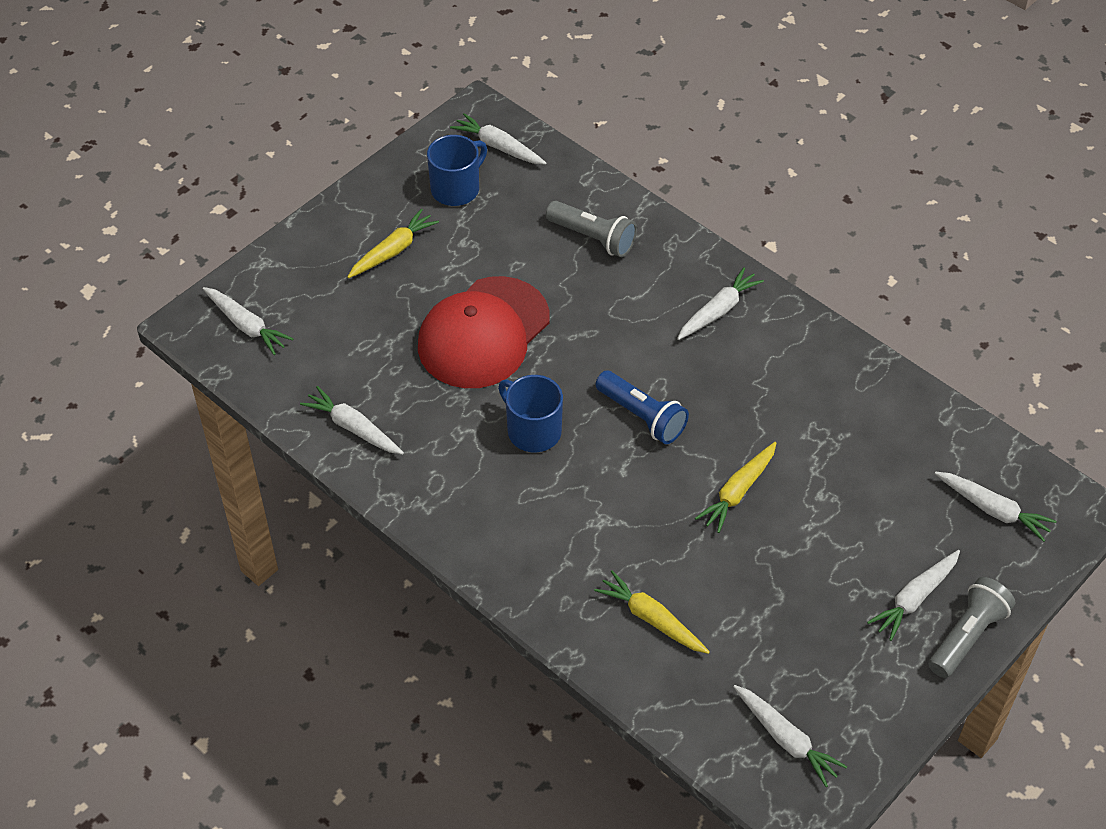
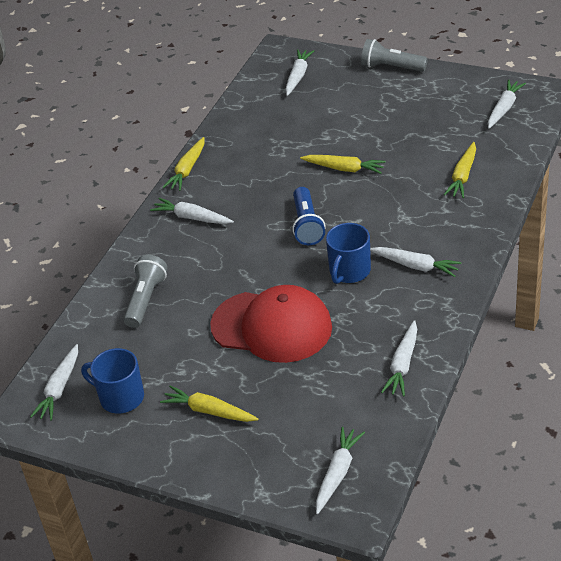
camera: 105 degrees left, 10 degrees down
blue flashlight [596,371,689,444] -> blue flashlight turned 150 degrees clockwise [292,187,325,245]
white carrot [867,550,960,641] -> white carrot moved to [370,247,462,277]
none -> yellow carrot [162,137,205,191]

